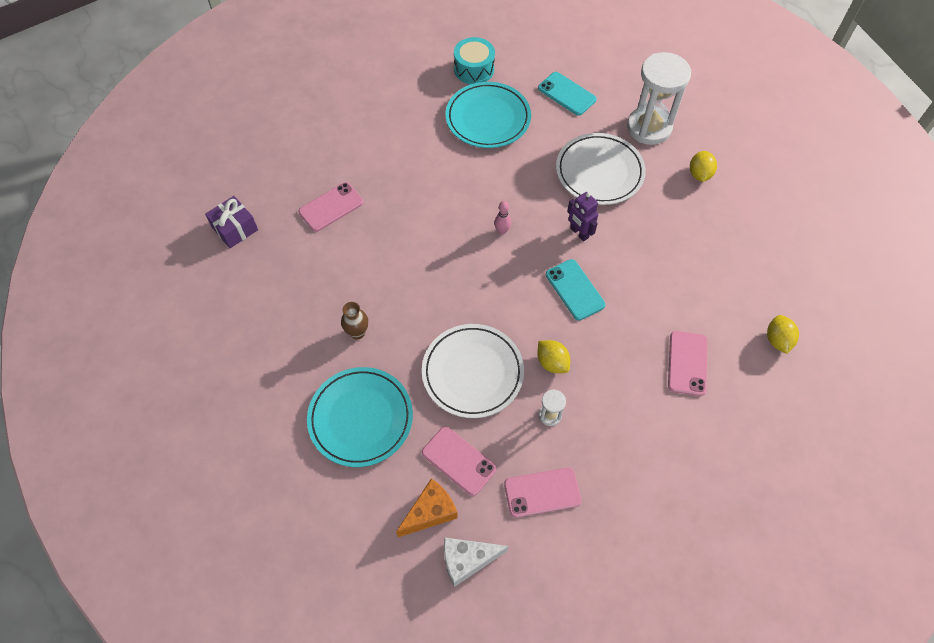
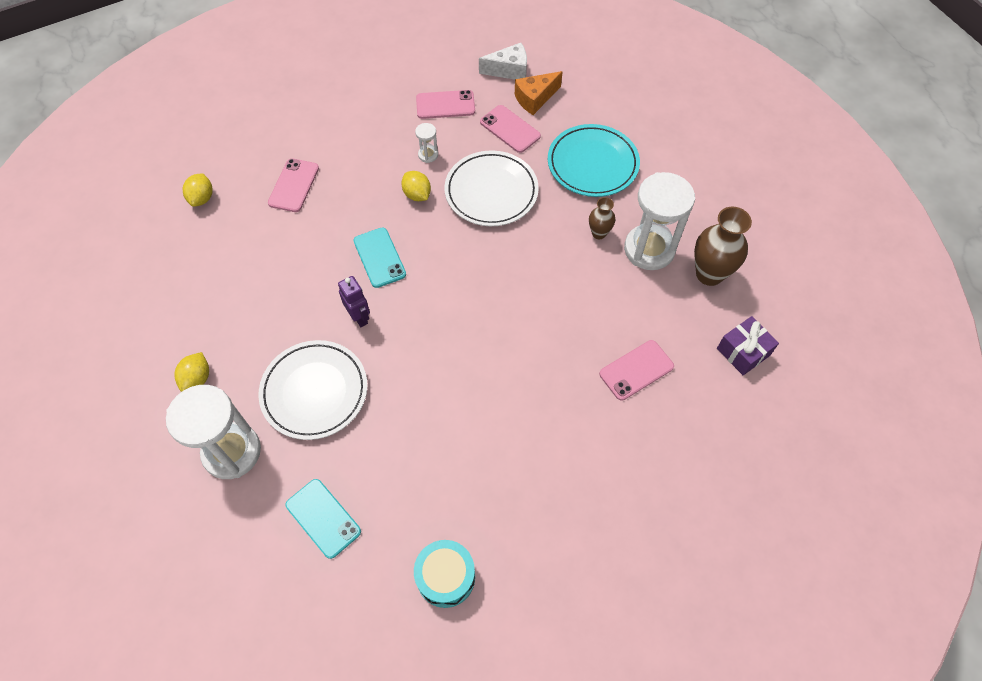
camera: 175 degrees left, 0 degrees up
turquoise plate [446,82,531,148] -> none
pink bowling pin [494,201,511,235] -> none
none -> white hourglass [624,172,695,270]
none -> brown vase [694,207,752,286]

